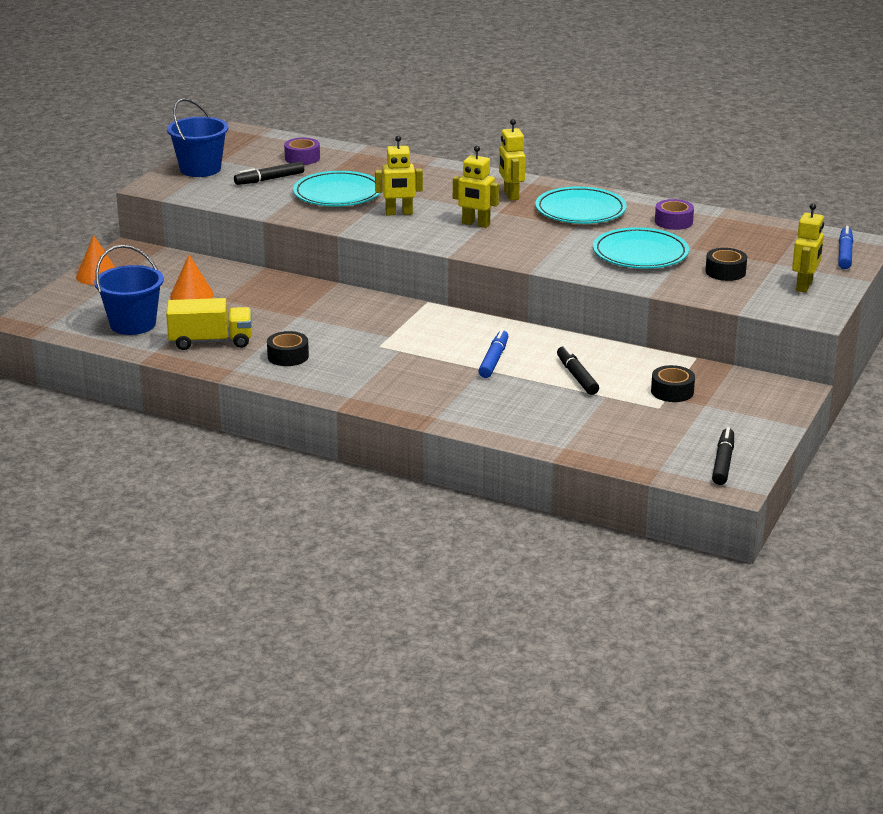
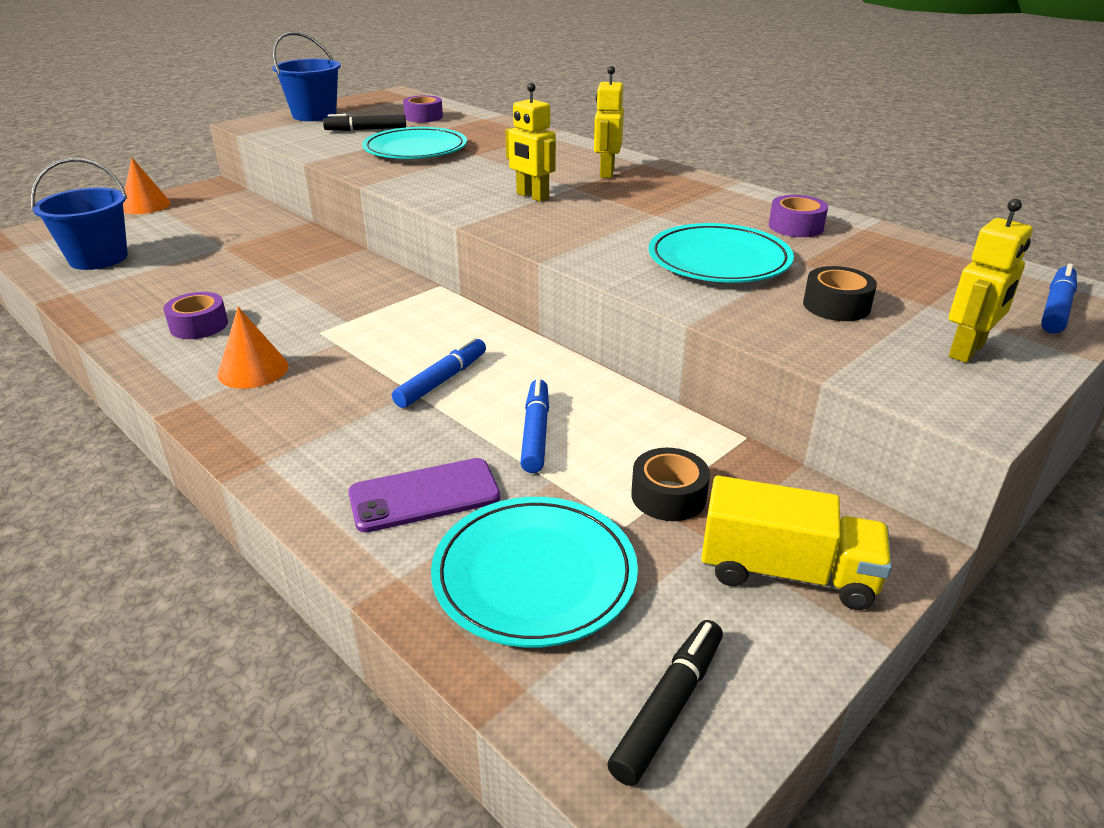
camera: 20 degrees right, 5 degrees up
yellow truck [166,298,252,350] -> yellow truck moved to [701,476,892,610]
orange cone [170,255,214,300] -> orange cone moved to [217,307,289,389]
black tape [267,331,309,366] -> purple tape [163,292,228,339]
yellow robot [375,136,423,215] -> none
turquoise plate [535,186,627,224] -> turquoise plate moved to [431,497,638,647]
black marker [557,345,599,395] -> blue marker [520,378,549,473]
none -> purple phone [348,458,500,533]

